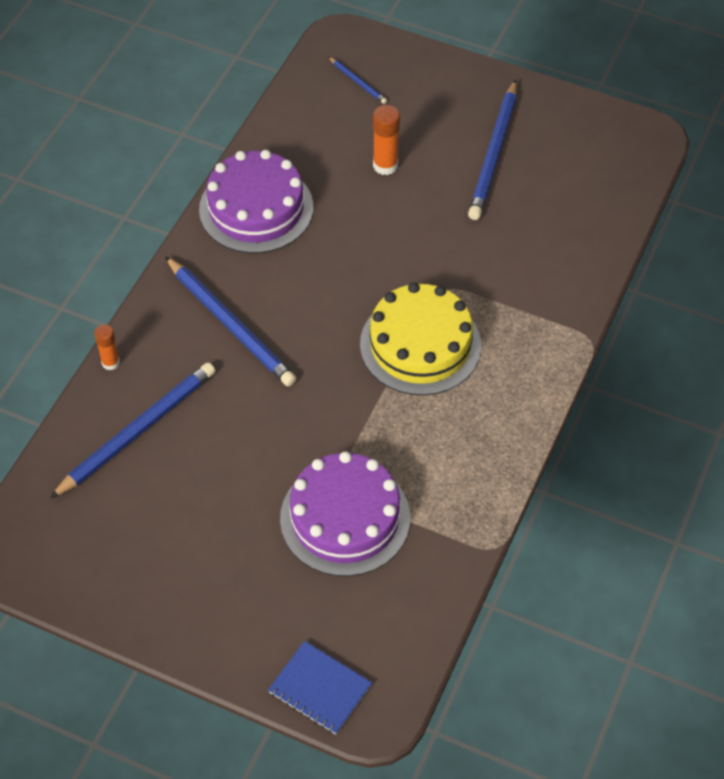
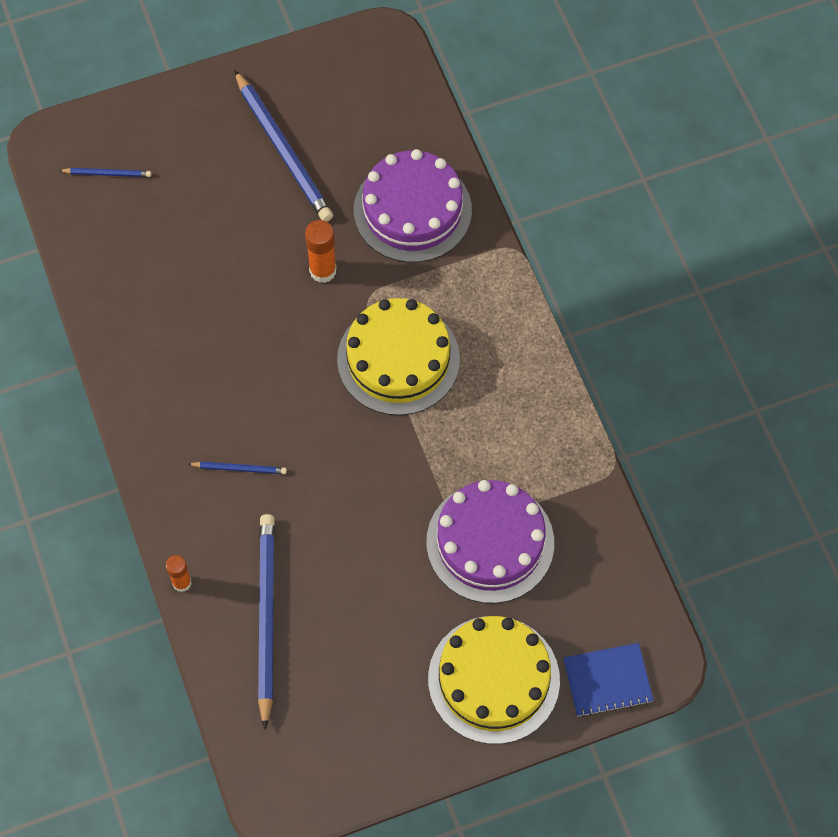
camera: 45 degrees left, 10 degrees up
blue pencil [165,256,296,386] -> blue pencil [188,462,287,474], size x0.46
purple cake [199,150,313,253] -> purple cake moved to [354,149,472,263]
orange glue stick [373,105,400,175] -> orange glue stick moved to [305,220,337,283]
none -> yellow cake [428,616,560,744]

